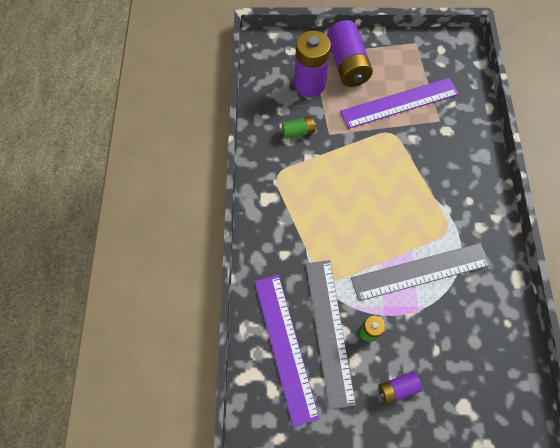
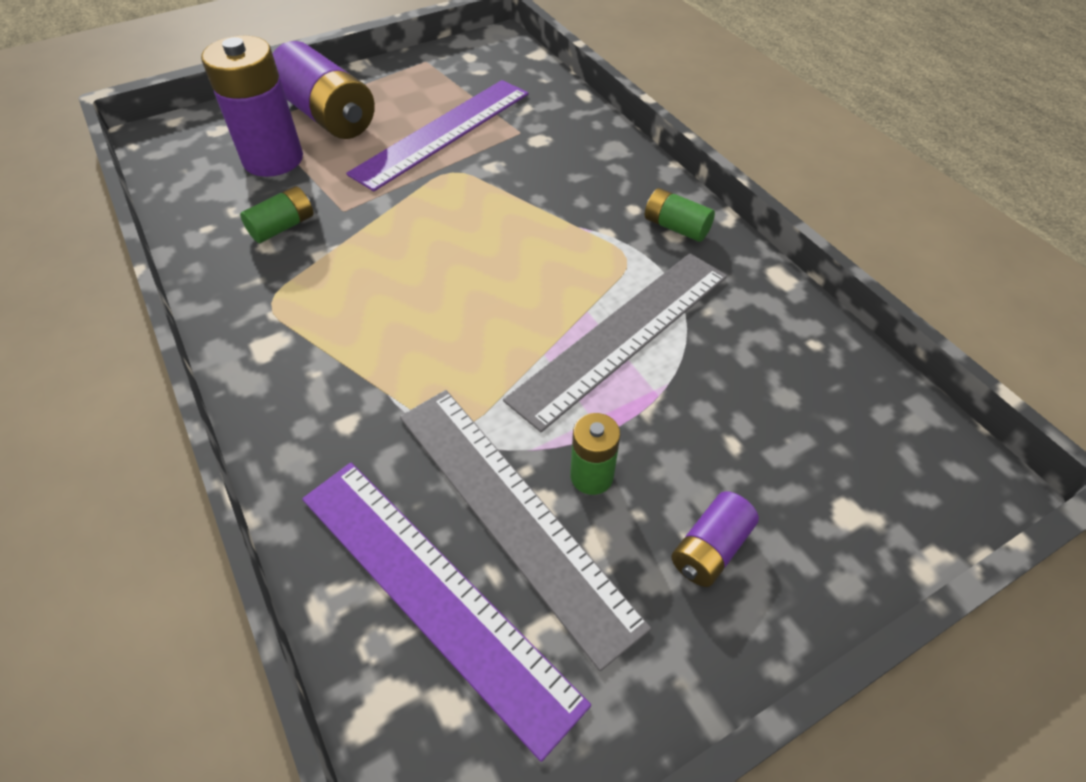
camera: 30 degrees left, 15 degrees down
none -> green battery [645,188,715,242]

